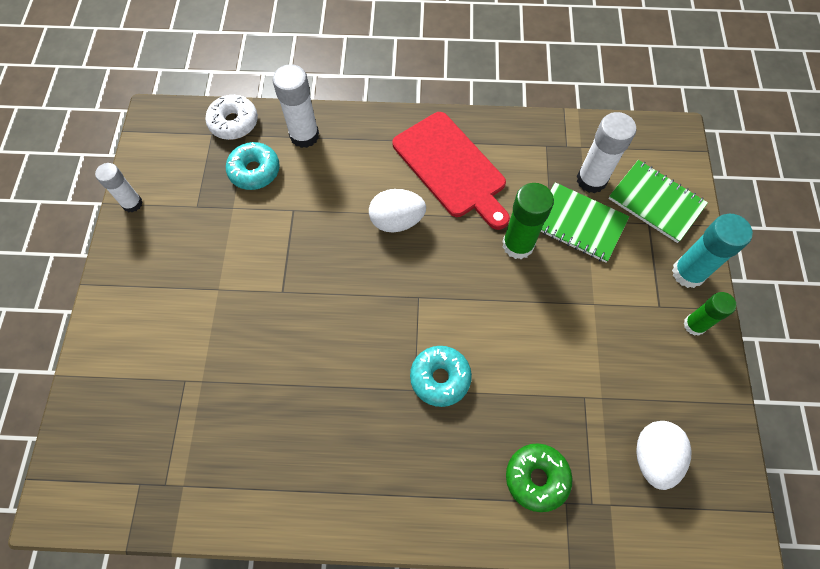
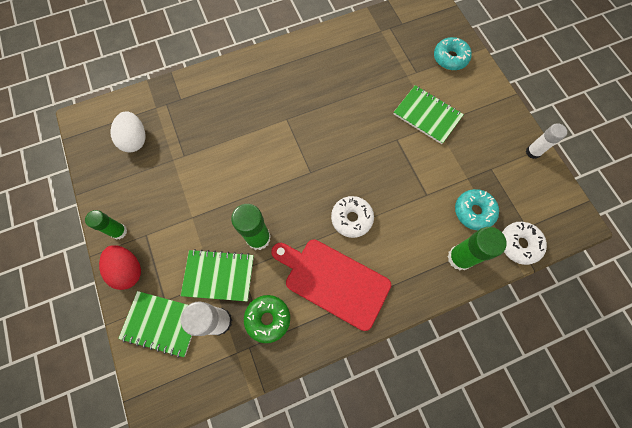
camera: 155 degrees right, 5 degrees up
white glue stick [273,64,319,148] -> green glue stick [447,227,507,270]
white egg [369,189,426,233] -> white donut [331,196,374,238]
turquoise donut [410,346,472,407] -> turquoise donut moved to [434,37,472,71]
green donut [506,443,572,512] -> green donut moved to [244,295,290,343]
turquoise glue stick [672,214,753,288] -> red egg [99,245,141,290]
none -> green notebook [394,85,464,144]

